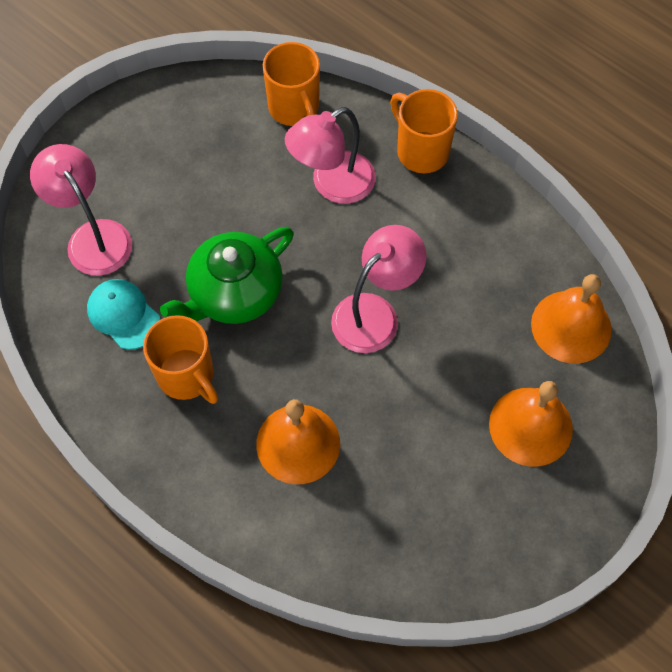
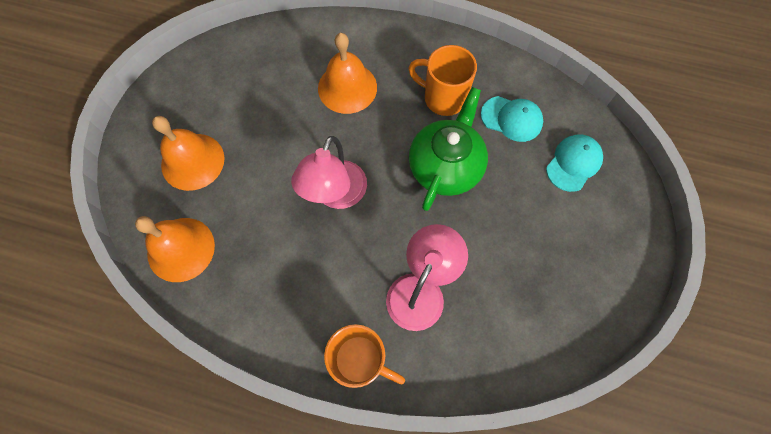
camera: 155 degrees right, 5 degrees up
pink lamp [30,144,132,276] -> turquoise cap [546,135,603,192]
orange mug [263,42,320,126] -> none

